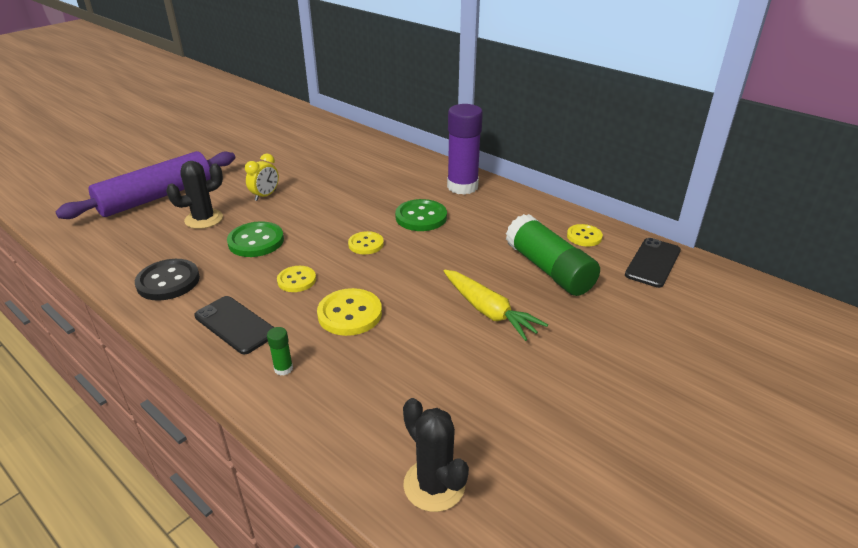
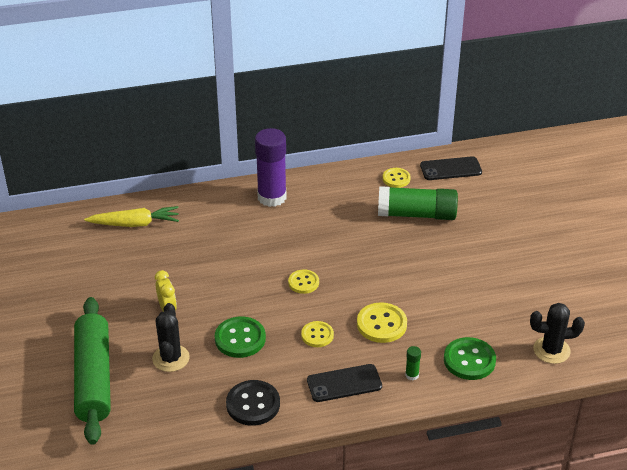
camera: 55 degrees left, 5 degrees up
purple rolling pin [55,151,235,219] -> green rolling pin [74,297,111,445]
green button [395,199,447,231] -> green button moved to [444,337,496,380]
yellow carrot [444,270,548,341] -> yellow carrot moved to [84,206,179,227]
black phone [625,238,681,288] -> black phone turned 75 degrees counterclockwise [420,156,482,180]

